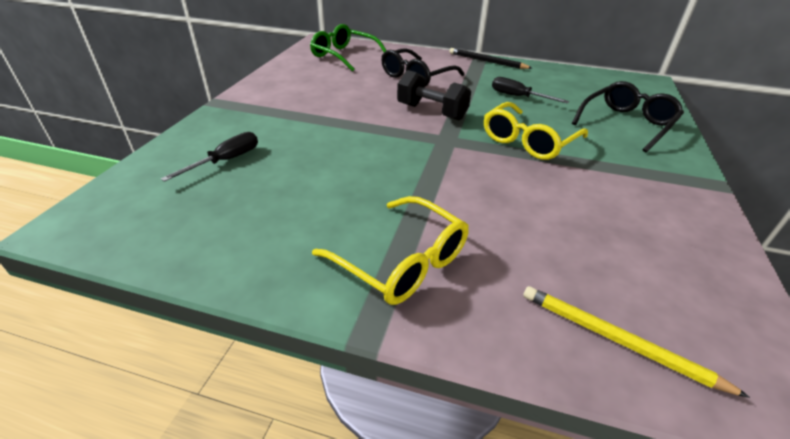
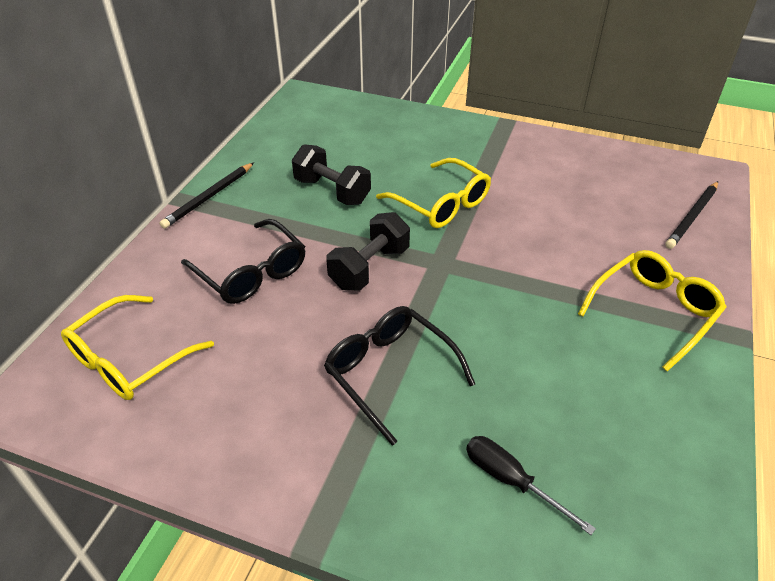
camera: 85 degrees left, 5 degrees up
green glasses [310,24,386,72] -> yellow glasses [61,295,214,400]
black screwdriver [492,77,569,103] -> black dumbbell [292,144,371,205]
yellow pencil [523,286,750,398] -> black pencil [665,181,718,249]
black glasses [572,81,684,152] -> black glasses moved to [324,306,475,446]

